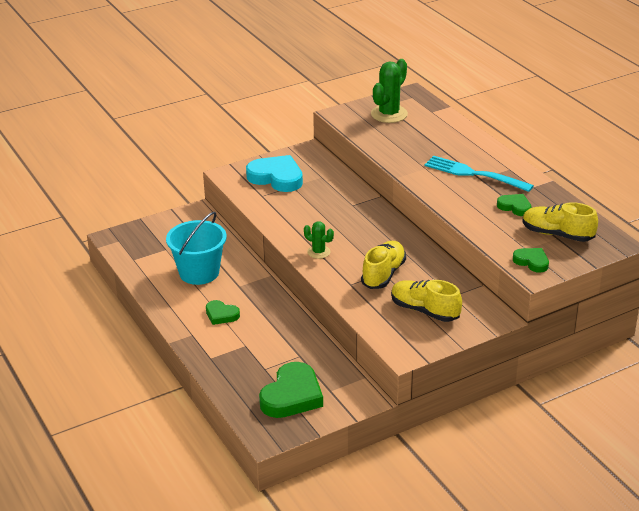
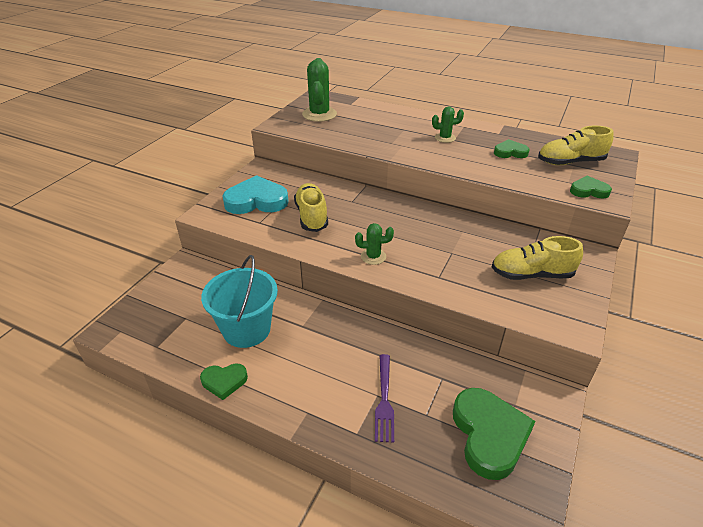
camera: 35 degrees left, 5 degrees up
green heart [206,300,240,325] -> green heart moved to [200,363,248,400]
yellow shoe [361,241,406,289] -> yellow shoe moved to [294,183,328,232]
turquoise fork [425,155,534,192] -> green cactus [432,106,464,143]
none -> purple fork [375,354,394,443]

